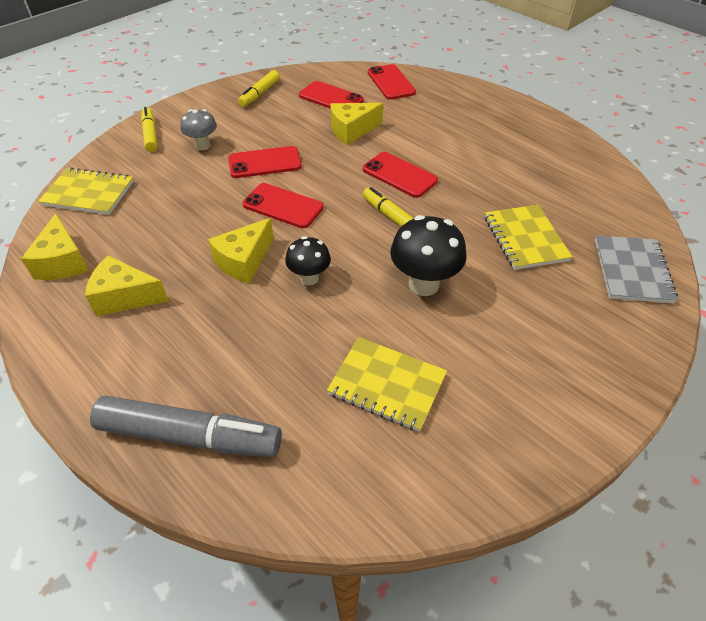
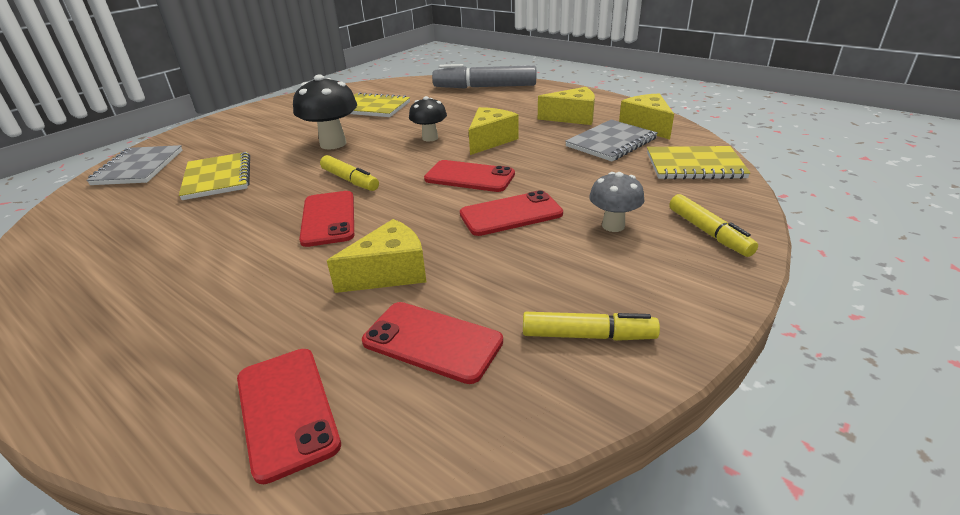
camera: 175 degrees right, 15 degrees down
yellow marker [238,70,280,107] -> yellow marker turned 75 degrees clockwise [523,312,660,341]
red phone [363,152,438,198] -> red phone turned 45 degrees clockwise [299,191,354,247]
none -> grey notebook [565,120,658,162]

